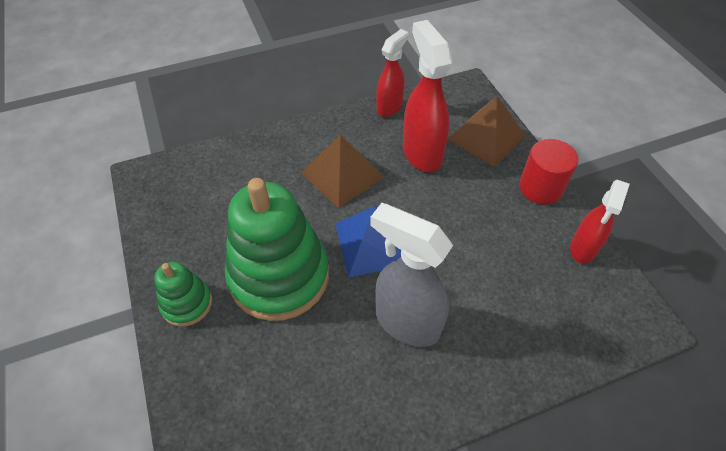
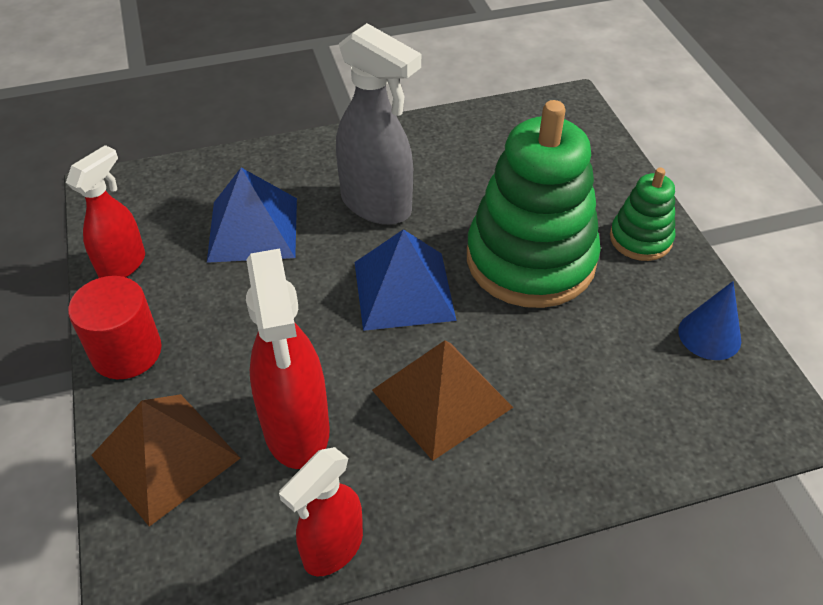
camera: 175 degrees left, 5 degrees down
none -> blue pyramid [207,168,297,263]
none -> blue cone [678,281,741,360]

